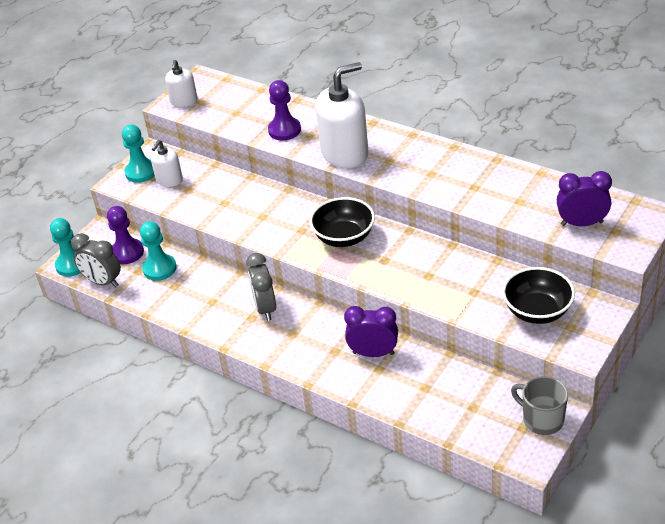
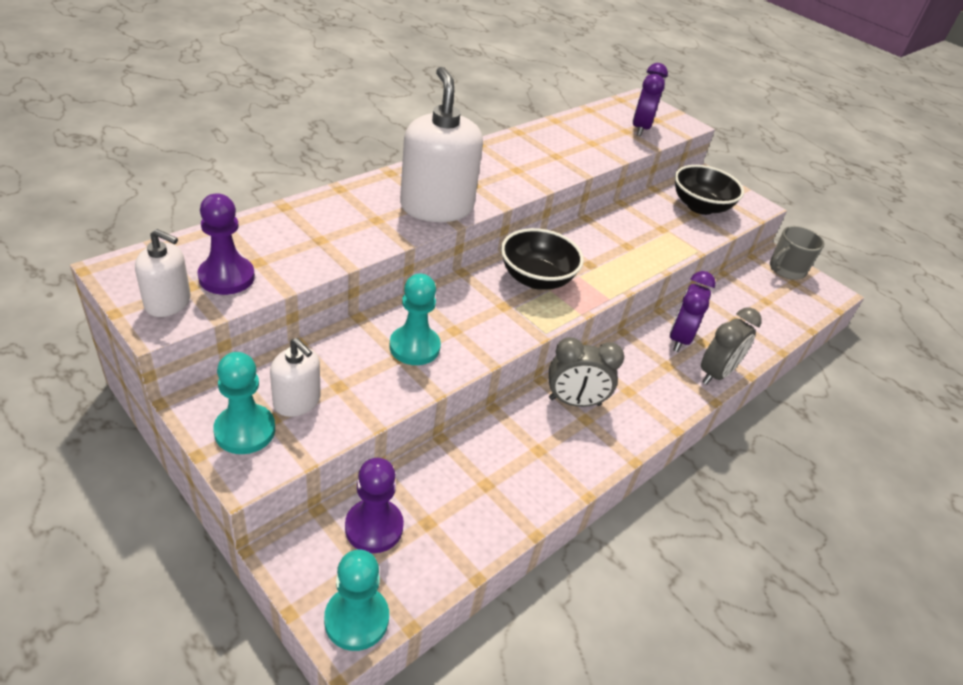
camera: 85 degrees left, 0 degrees up
grey clock [71,233,121,287] -> grey clock moved to [701,308,762,385]
turquoise pawn [140,221,177,281] -> turquoise pawn moved to [390,274,441,365]
purple pawn [268,80,301,141] -> purple pawn moved to [197,193,255,295]

